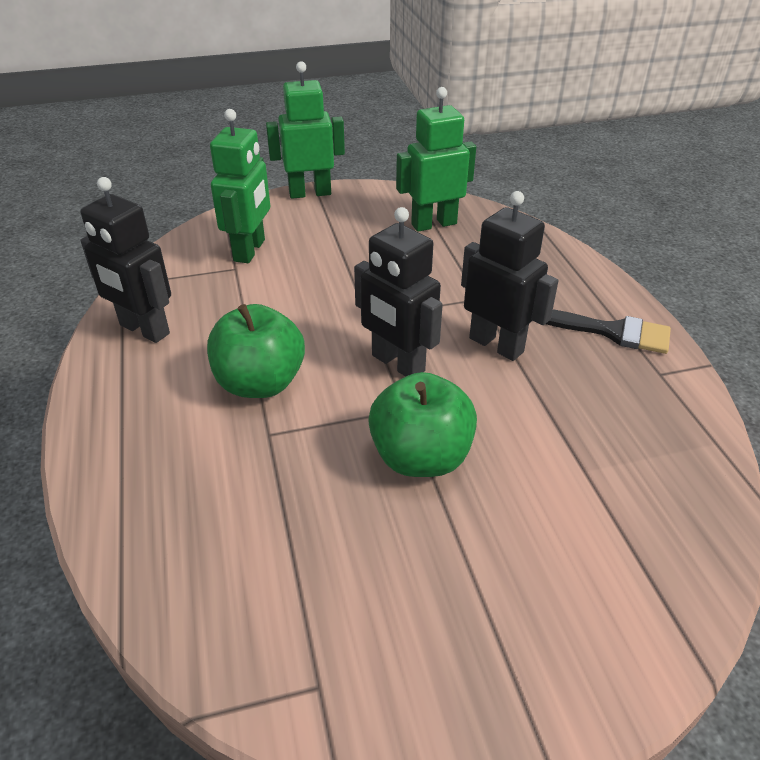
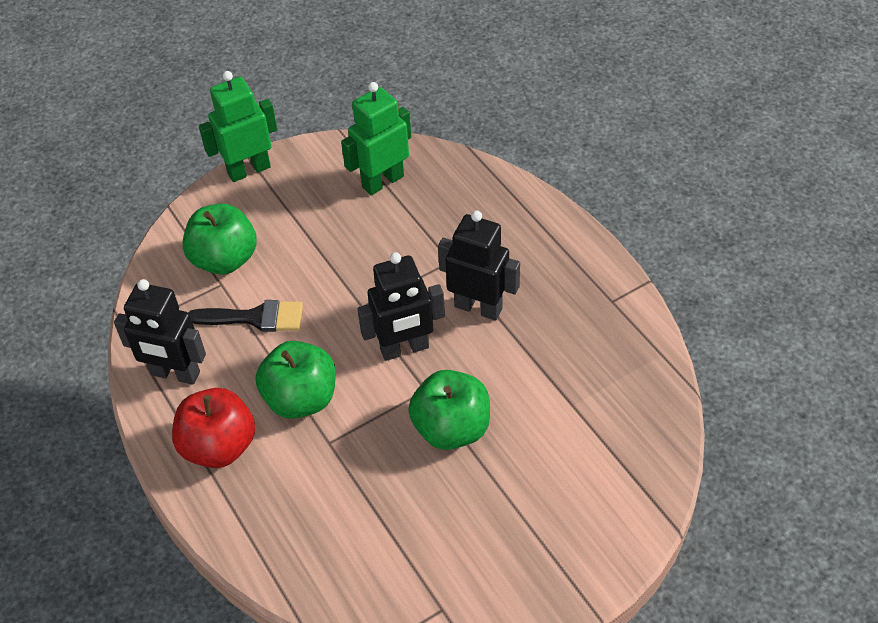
camera: 15 degrees left, 10 degrees up
green robot [210,109,270,263] -> green apple [182,203,257,275]
black robot [354,207,443,377] -> black robot turned 45 degrees counterclockwise [357,252,445,361]
black brush [546,310,671,354] -> black brush moved to [188,300,303,332]
none -> red apple [172,388,255,468]

